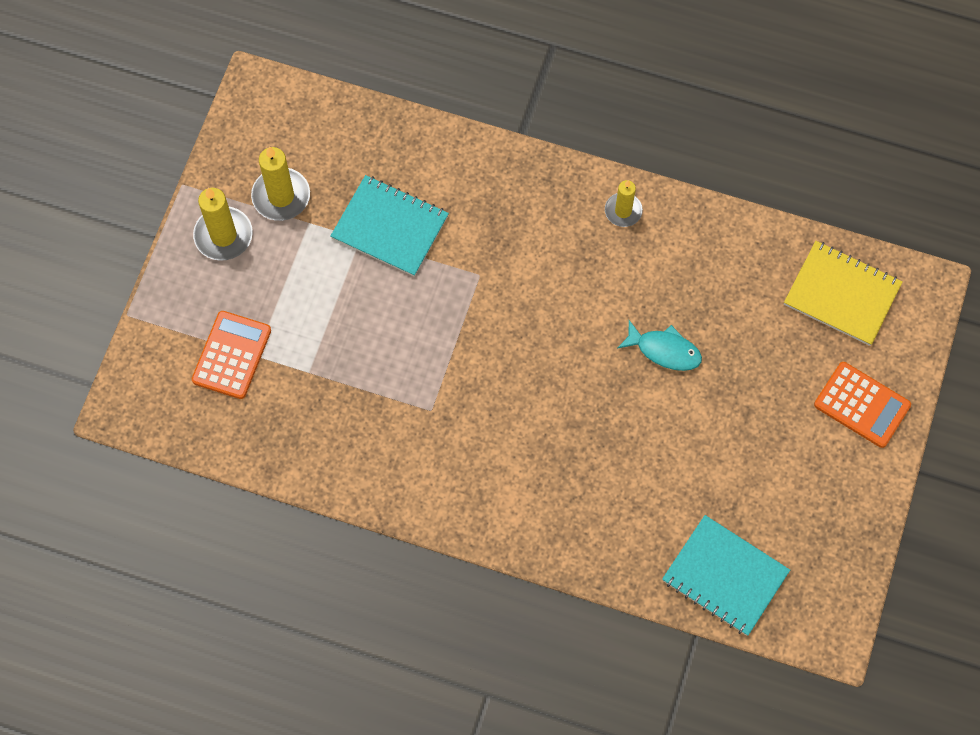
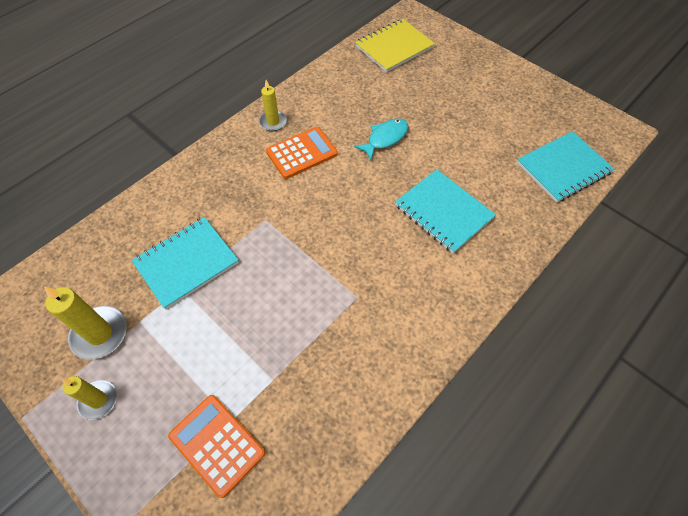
camera: 65 degrees left, 10 degrees down
yellow candle [193,188,253,261] -> yellow candle [62,376,117,420], size x0.64
orange calculator [814,362,911,448] -> orange calculator moved to [266,127,338,179]
none -> turquoise notebook [395,169,496,253]

